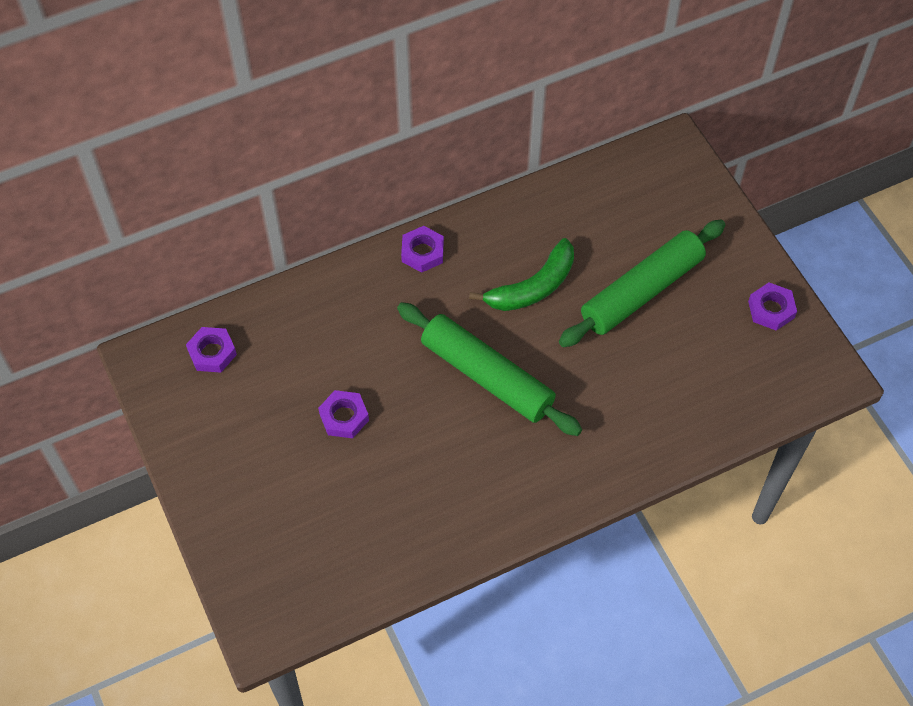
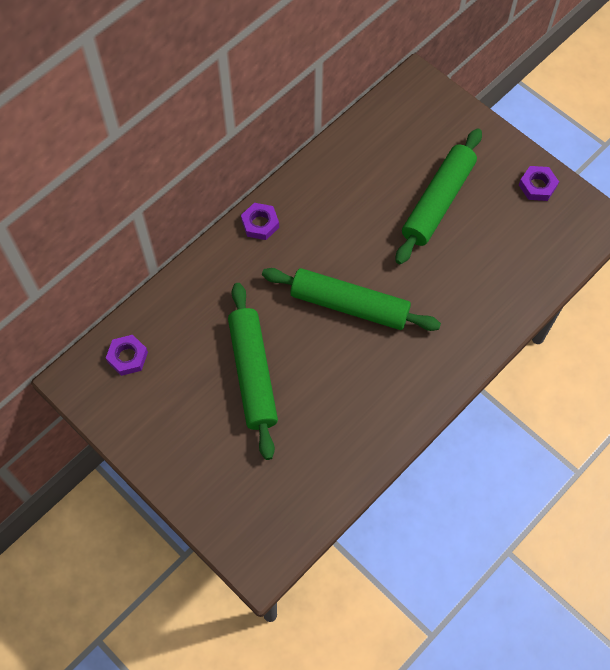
camera: 20 degrees left, 5 degrees up
purple nut [318,390,369,438] -> green rolling pin [228,283,278,460]
green banana [469,238,574,311] -> none

